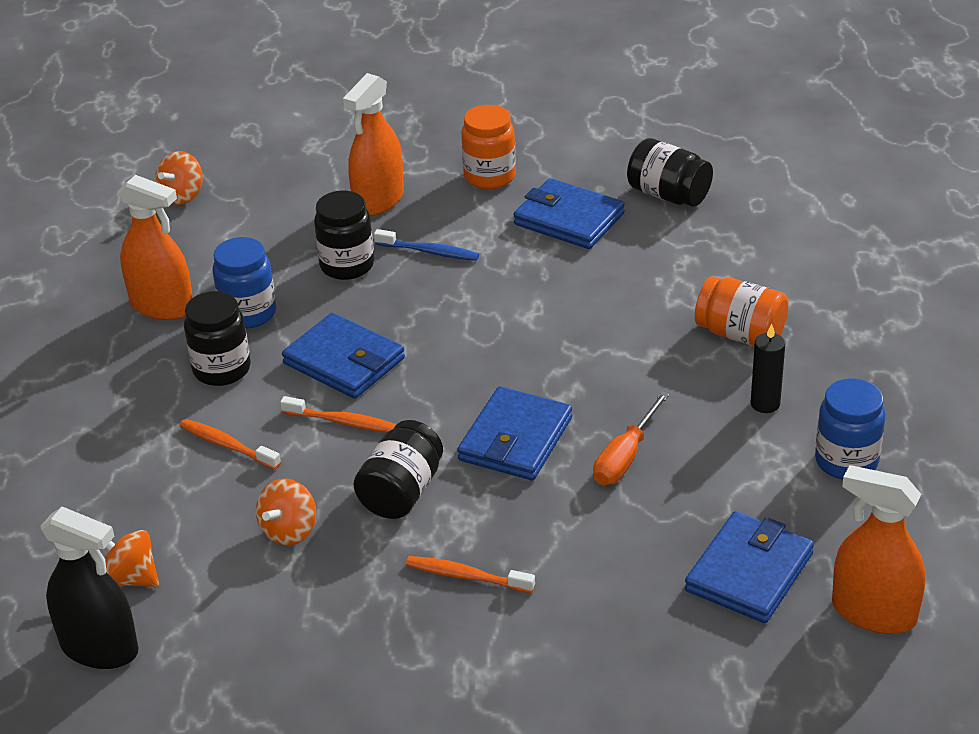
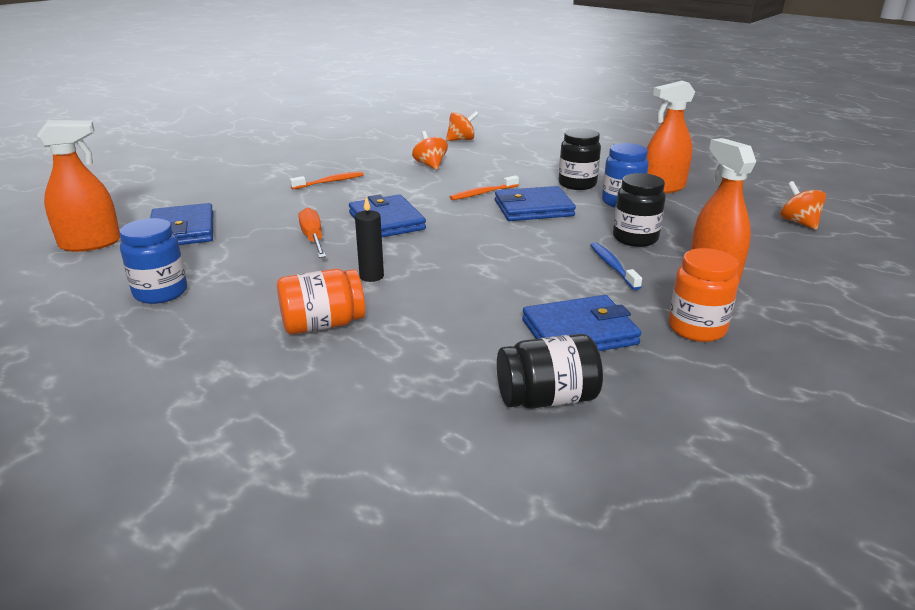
camera: 130 degrees right, 10 degrees down
black spray bottle [40,507,138,669] -> none
orange toothbrush [180,419,281,470] -> none
black jar [353,420,443,519] -> none
blue toothbrush [374,229,479,261] -> blue toothbrush turned 105 degrees clockwise [591,242,642,290]
black candle [750,324,785,413] -> black candle moved to [355,197,384,282]

